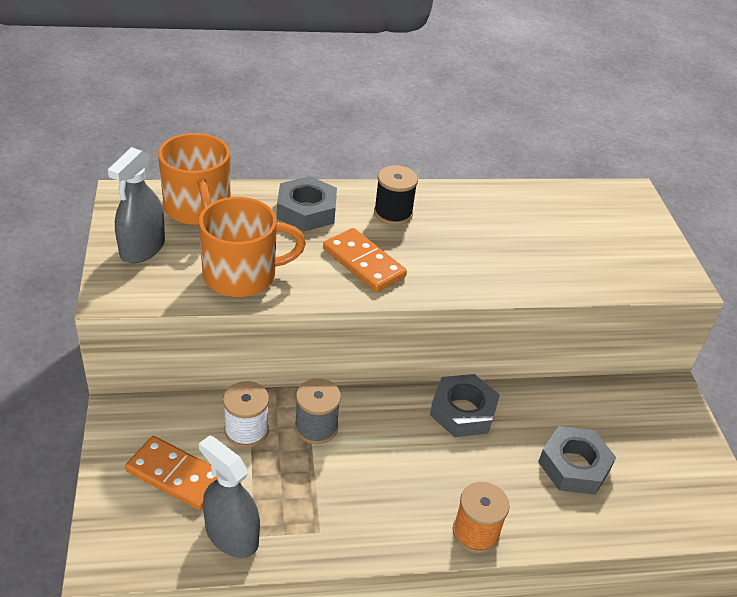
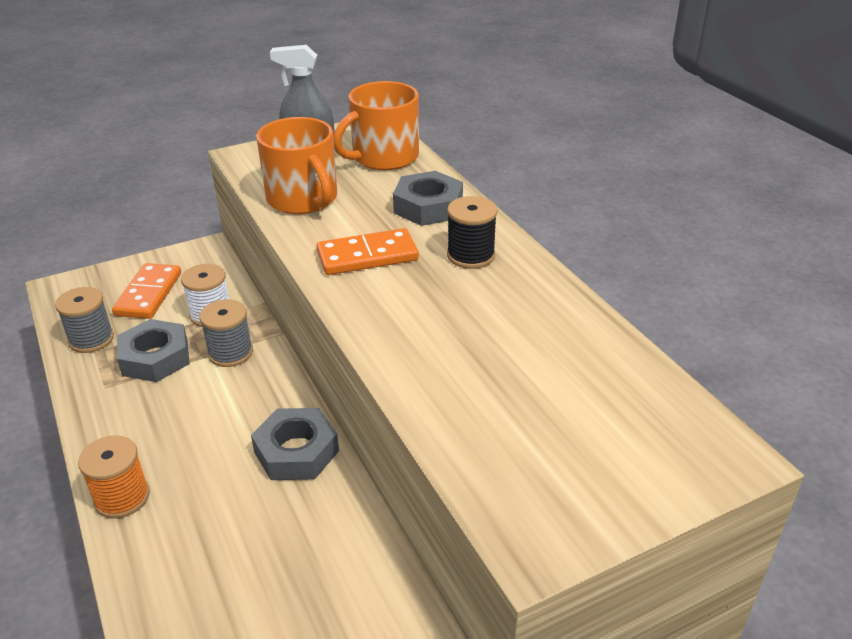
camera: 75 degrees right, 5 degrees down
grey spray bottle [199,435,260,558] -> grey spool [55,287,114,353]
orange domino [323,228,407,292] -> orange domino turned 45 degrees clockwise [317,228,419,275]
grey nut [538,426,616,495] -> grey nut moved to [117,319,190,382]

